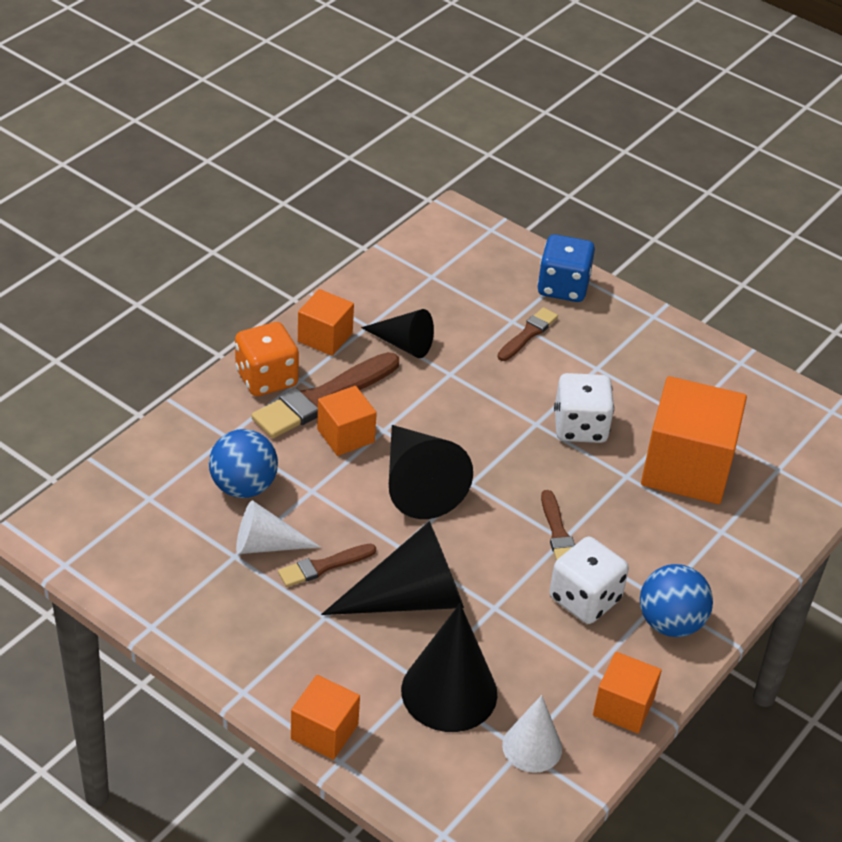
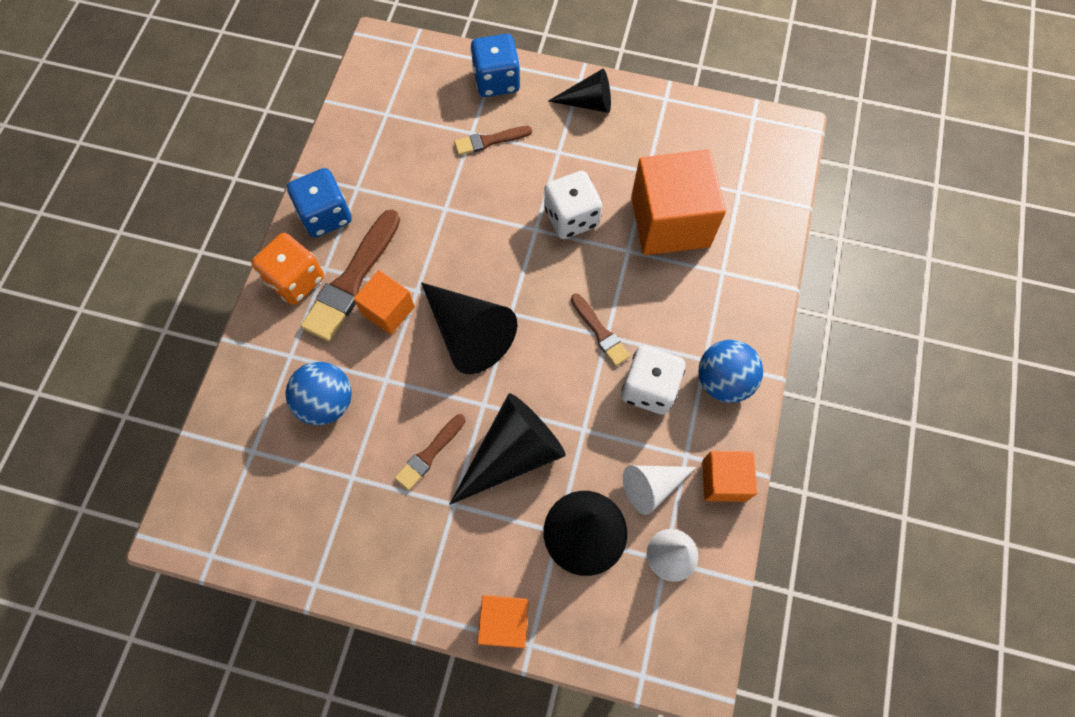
camera: 20 degrees left, 25 degrees up
white cone [236,500,320,554] -> white cone moved to [623,465,696,515]
orange cube [298,289,354,356] -> blue dice [287,168,352,237]
black cone [361,309,434,358] -> black cone moved to [548,69,611,113]
brown brush [497,307,558,361] -> brown brush turned 120 degrees counterclockwise [454,126,532,155]

